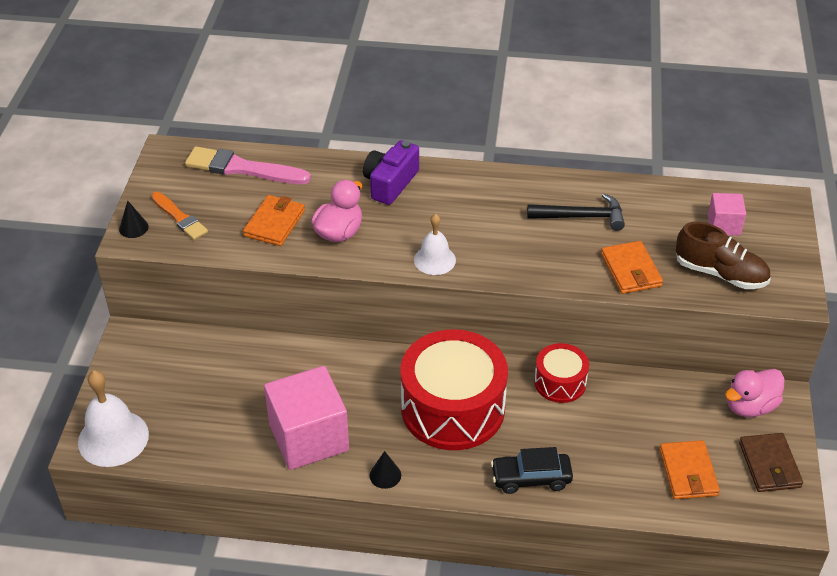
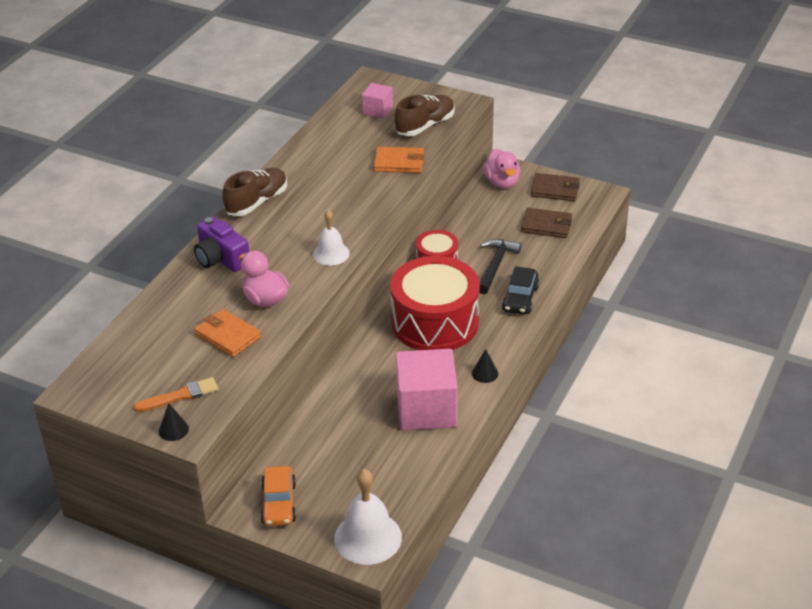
camera: 70 degrees left, 5 degrees down
pink brush [185,146,311,184] -> none
black hammer [527,193,625,231] -> black hammer moved to [479,239,522,294]
orange wallet [660,440,720,499] -> brown wallet [521,208,572,238]
none -> brown shoe [222,168,287,216]
none -> orange car [261,466,296,526]

